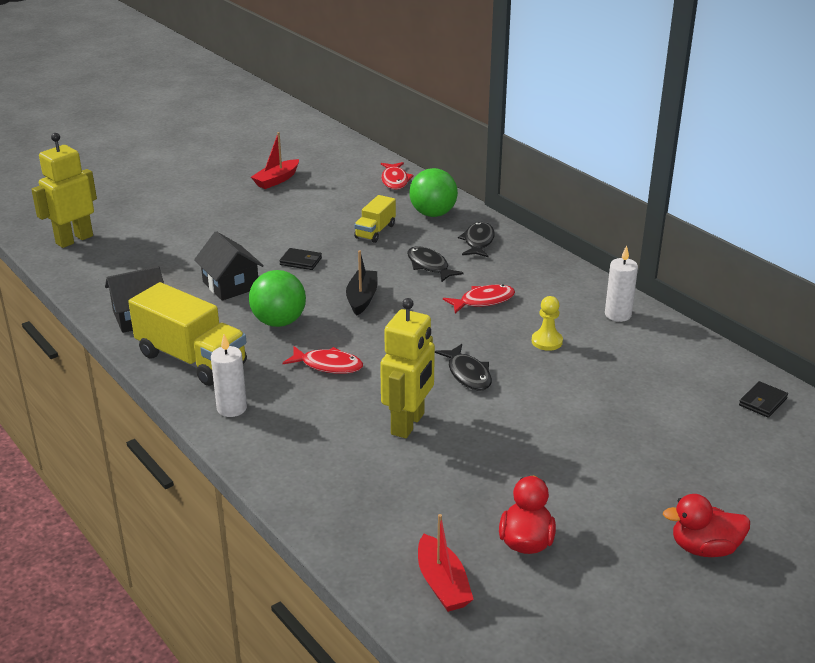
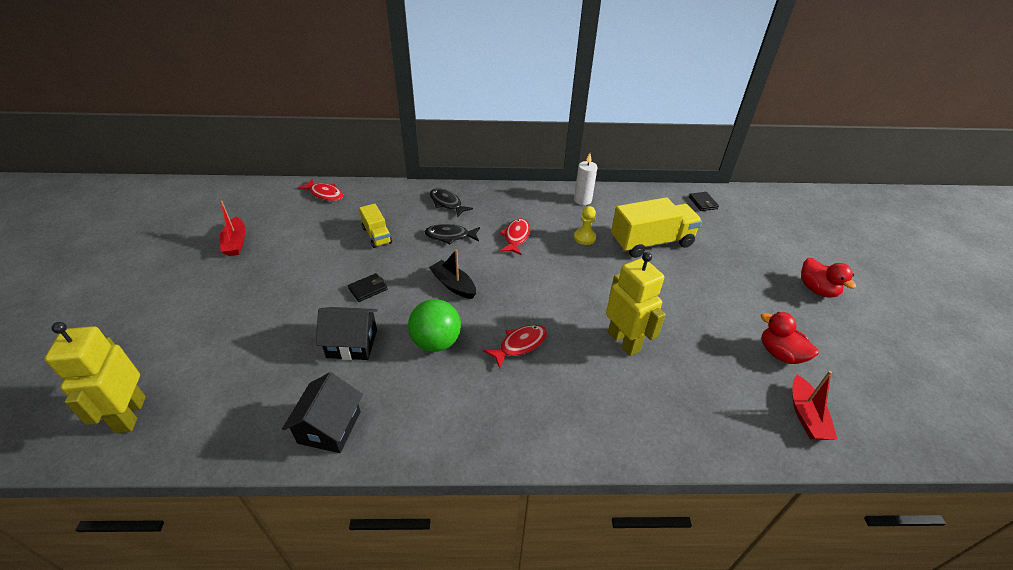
camera: 55 degrees left, 10 degrees up
yellow truck [128,282,247,386] -> yellow truck moved to [611,197,702,258]
white candle [211,334,247,417] -> none
green ball [409,168,458,217] -> none
red boat [418,514,474,612] -> red boat turned 75 degrees clockwise [792,371,838,440]
black fish [435,344,492,391] -> none
red duck [663,494,750,557] -> red duck turned 60 degrees counterclockwise [801,258,856,298]

